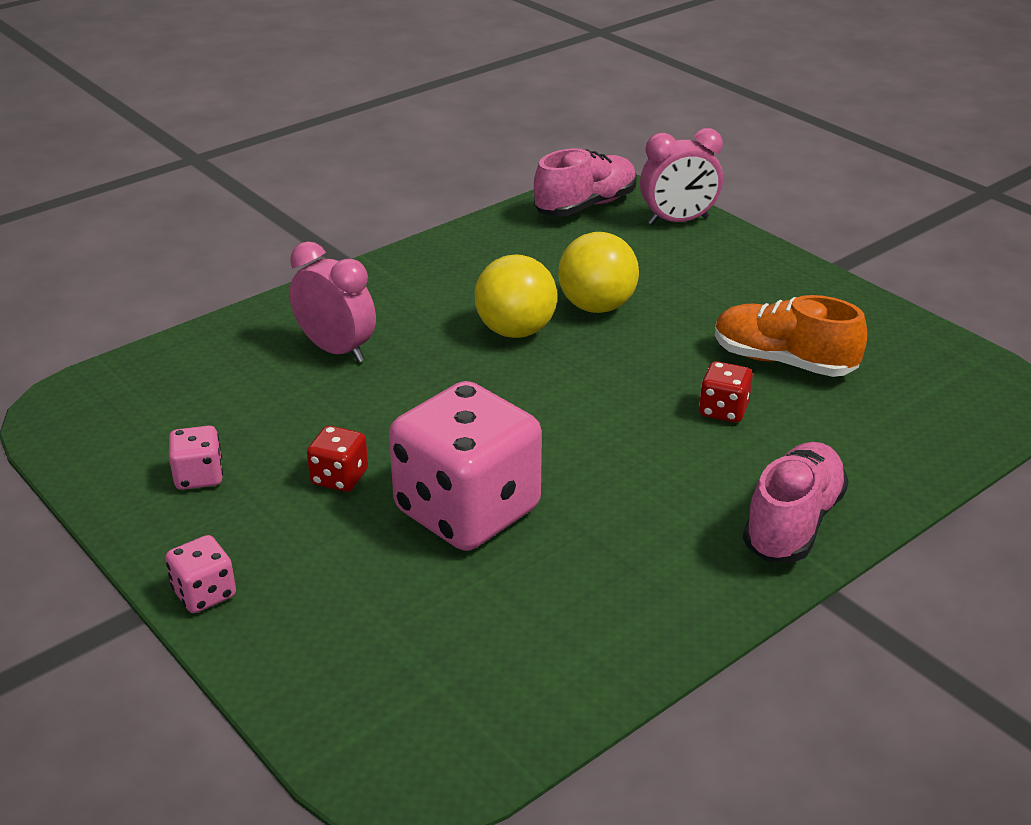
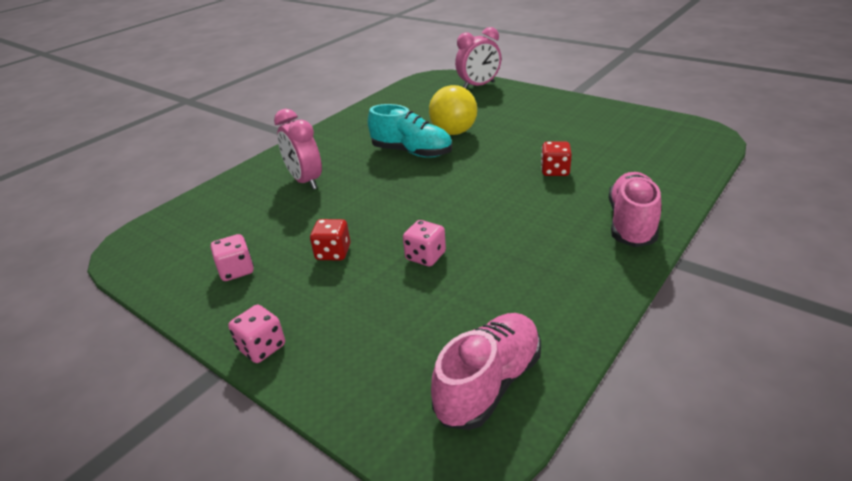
camera: 10 degrees left, 0 degrees up
pink clock [289,241,376,363] -> pink clock turned 150 degrees counterclockwise [274,109,322,190]
pink dice [389,381,542,551] -> pink dice [403,220,446,266], size x0.43
yellow ball [475,255,557,338] -> turquoise shoe [368,104,452,158]
pink shoe [534,148,637,216] -> pink shoe moved to [431,313,541,430]
orange shoe [715,295,867,377] -> none

